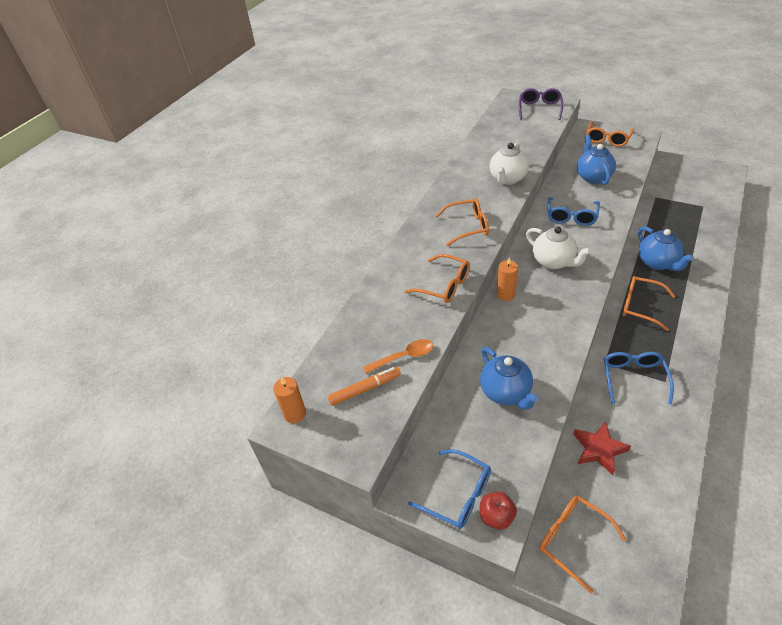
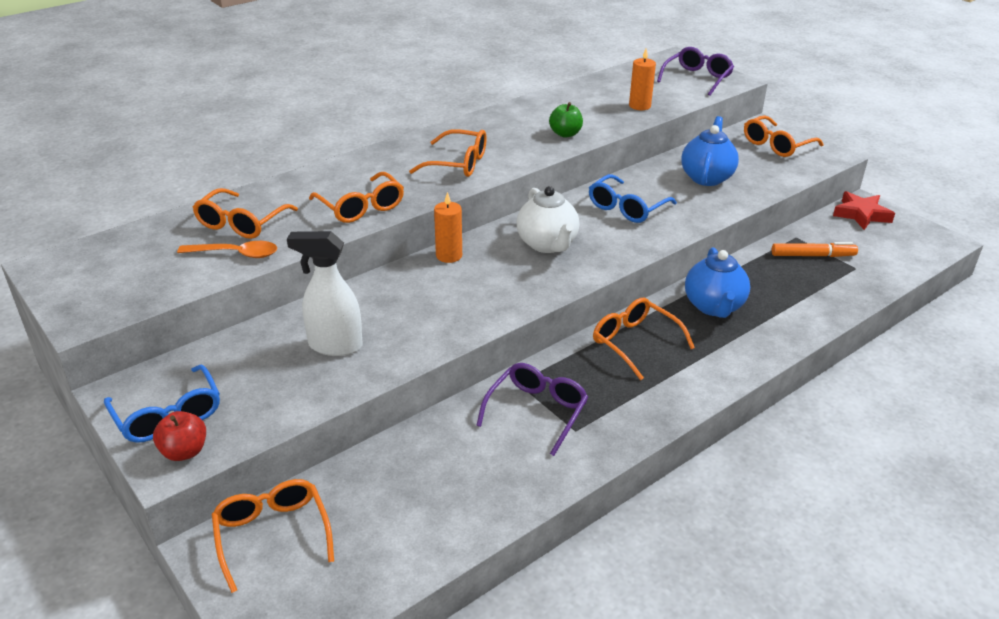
camera: 20 degrees right, 10 degrees down
orange candle [273,377,306,423] -> orange candle moved to [629,48,656,110]
orange marker [328,367,401,406] -> orange marker moved to [772,242,858,257]
blue teapot [480,347,539,410] -> white spray bottle [287,231,363,356]
white teapot [490,143,529,185] -> green apple [549,102,583,138]
red star [573,422,631,475] -> red star moved to [833,191,895,230]
blue glasses [604,352,674,405] -> purple glasses [476,363,588,456]
none -> orange glasses [192,188,298,239]

